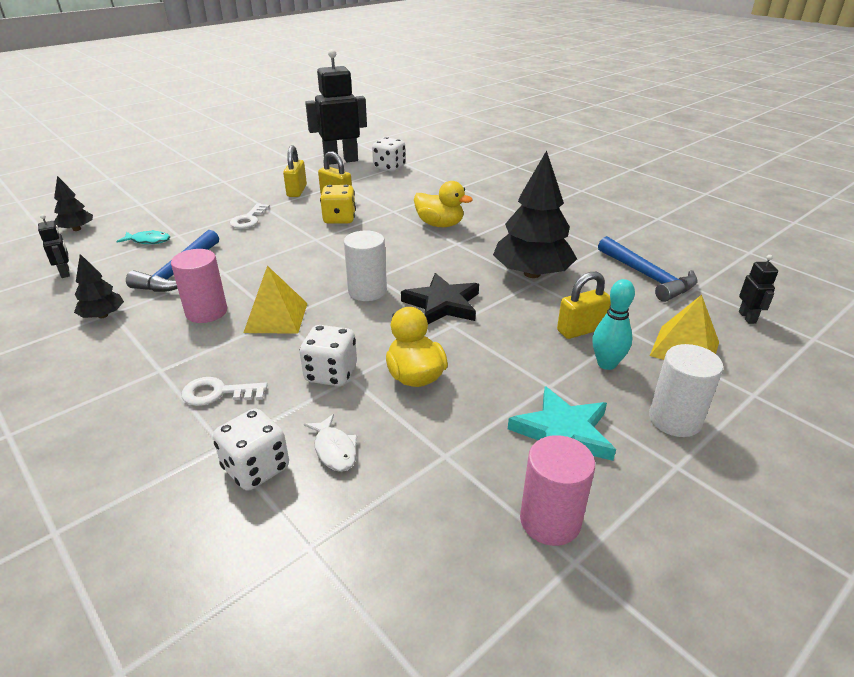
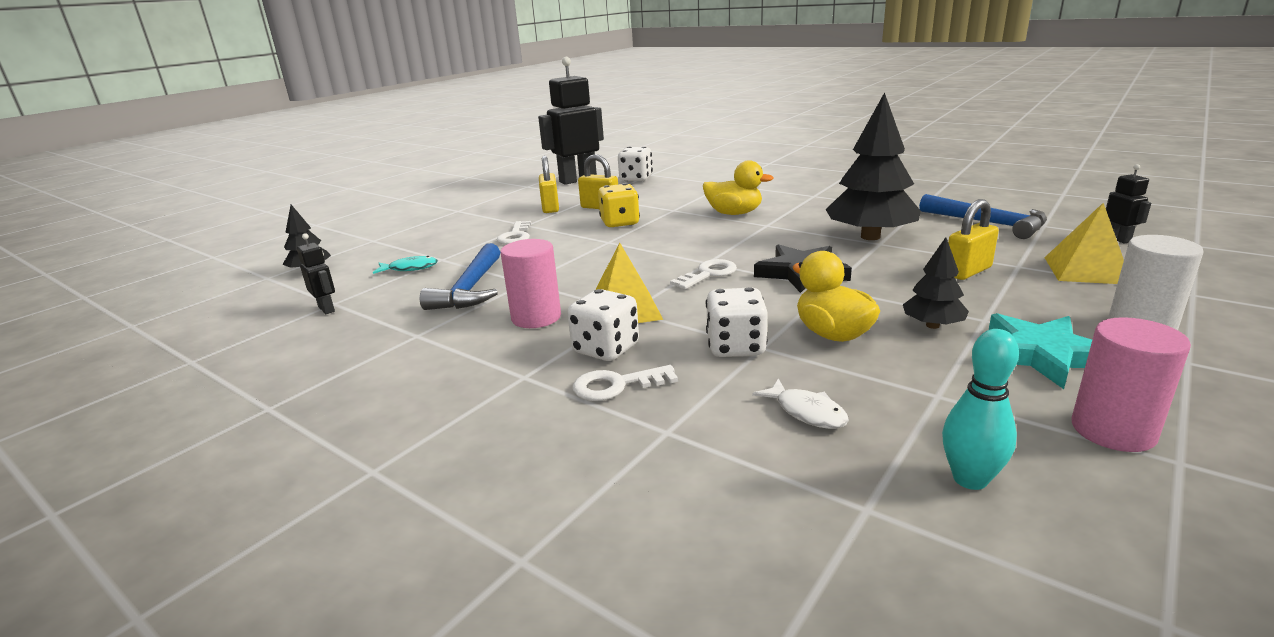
camera: 10 degrees left, 10 degrees down
black tree [74,254,124,318] -> black tree moved to [903,237,969,329]
white dice [213,408,289,491] -> white dice moved to [567,289,639,361]
white cylinder [344,230,387,301] -> white key [670,259,737,289]
turquoise bowling pin [593,279,635,370] -> turquoise bowling pin moved to [942,329,1019,490]

